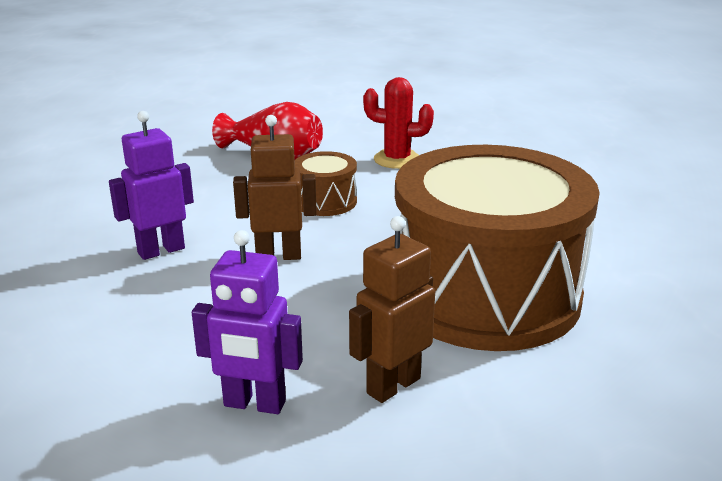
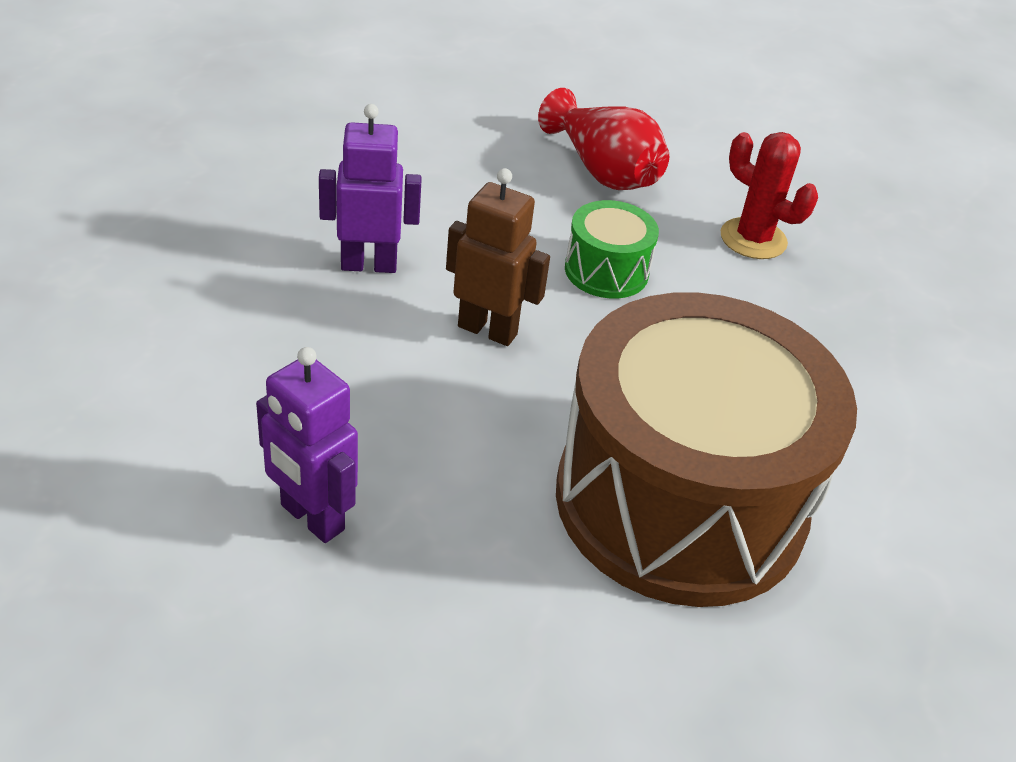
camera: 25 degrees right, 15 degrees up
brown drum [295,151,357,216] -> green drum [565,200,659,299]
brown robot [349,216,435,403] -> none

